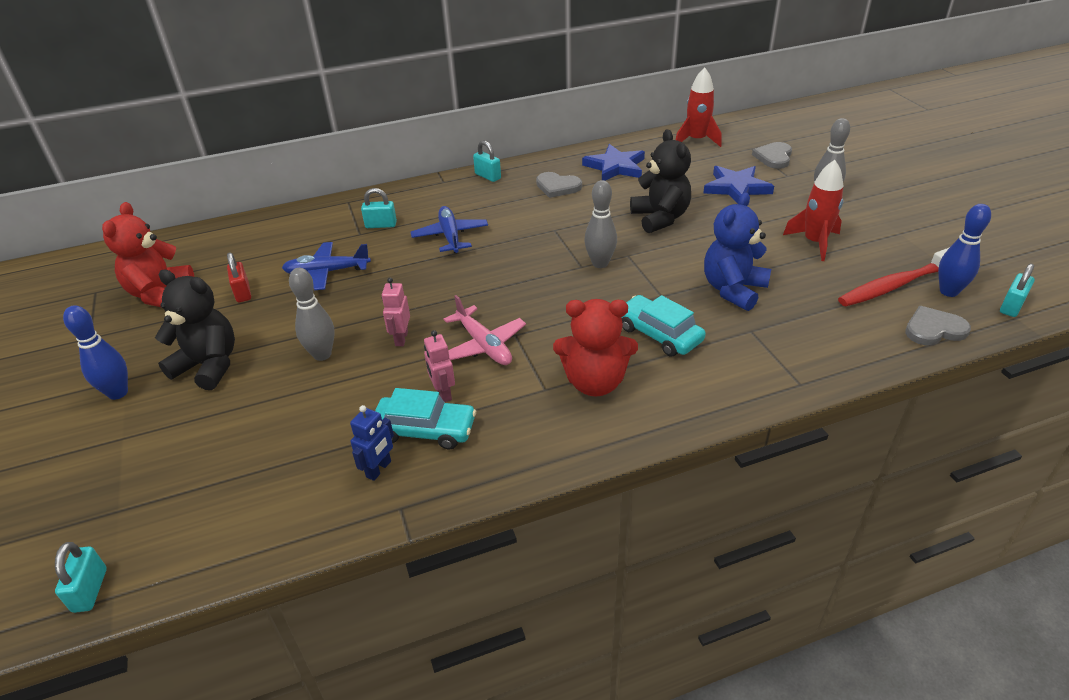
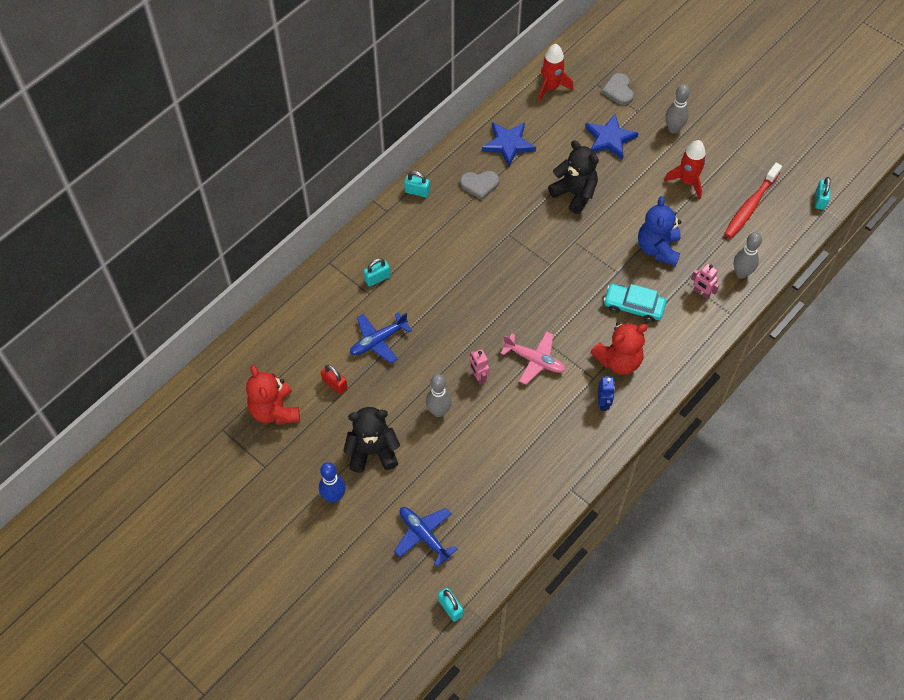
camera: 30 degrees left, 20 degrees up
blue robot [350,405,394,481] -> blue robot moved to [598,376,615,411]
turquoise car [375,388,476,449] -> none
blue plane [411,206,488,253] -> blue plane moved to [394,507,457,567]
pink robot [424,330,455,402] -> pink robot moved to [691,264,719,299]
grey bowling pin [584,180,617,268] -> grey bowling pin moved to [734,232,762,278]
grey heart [905,306,971,345] -> none
blue bowling pin [938,204,991,297] -> none

